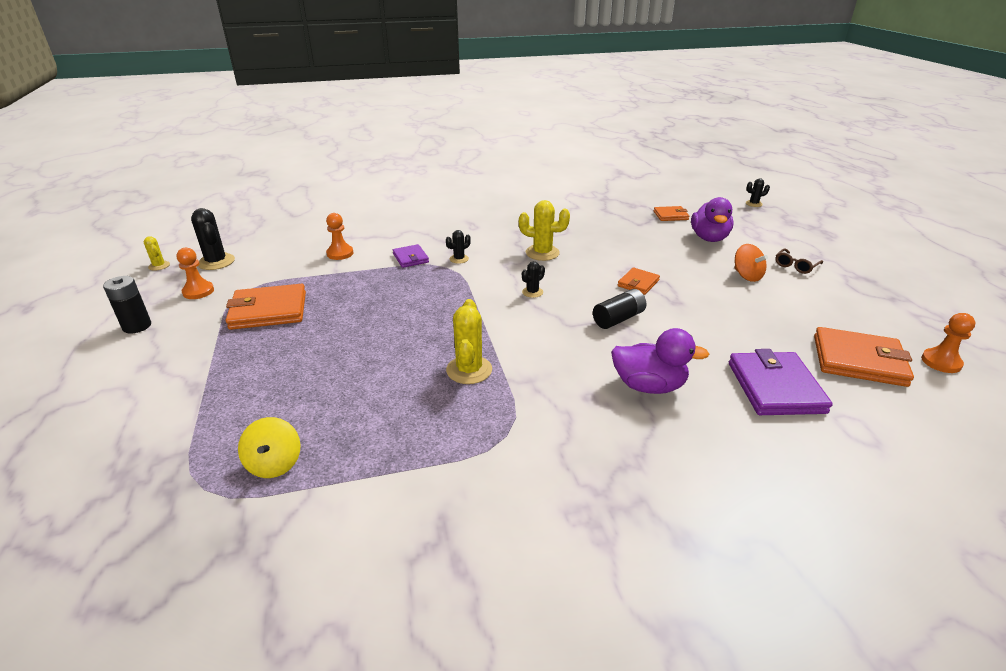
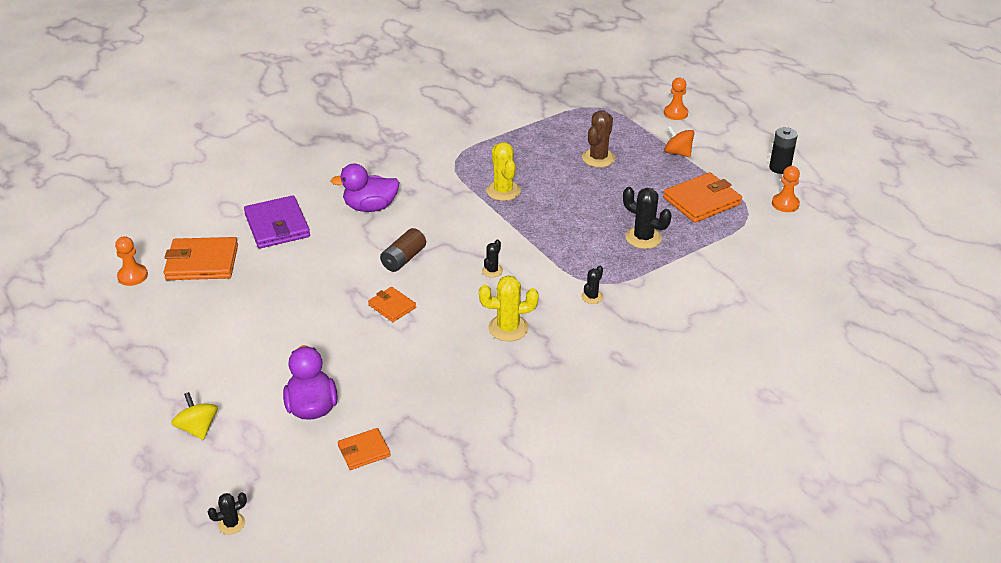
camera: 160 degrees right, 5 degrees up
yellow cactus [144,236,170,271] -> none
black cactus [191,208,235,270] -> black cactus moved to [623,187,672,249]
yellow spinning top [238,417,301,478] -> yellow spinning top moved to [171,392,218,440]
orange pawn [326,213,354,260] -> orange pawn moved to [664,78,688,120]
purple wallet [393,244,429,268] -> none
black battery [593,289,646,329] -> brown battery [380,228,426,272]
orange wallet [618,268,660,295] -> orange wallet turned 60 degrees counterclockwise [368,287,416,322]
orange spinning top [735,244,768,282] -> orange spinning top moved to [664,126,694,157]
brown glasses [775,248,823,274] -> none
none -> brown cactus [582,111,615,167]

